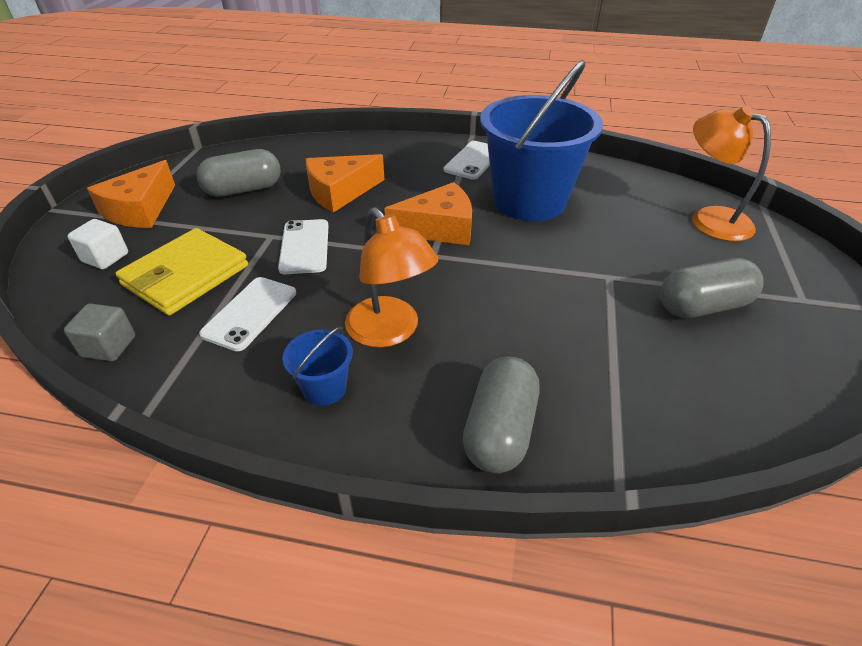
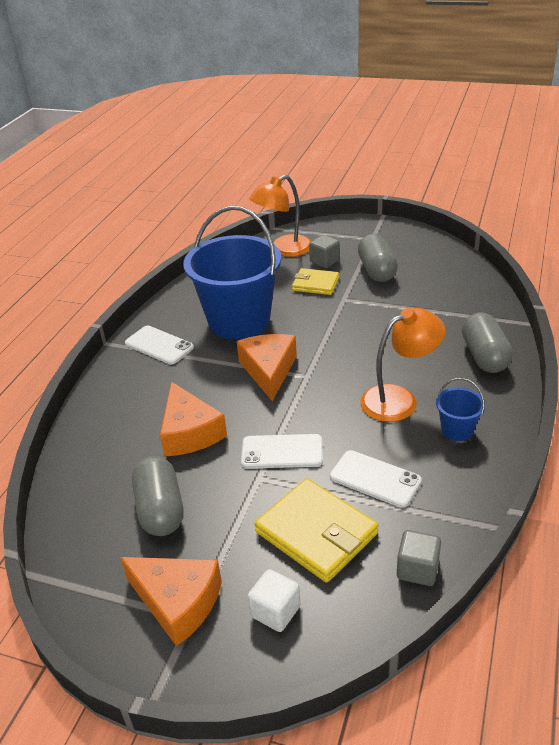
camera: 80 degrees left, 5 degrees down
grey capsule [463,356,539,474] -> grey capsule turned 60 degrees clockwise [462,313,513,373]
none -> yellow wallet [292,268,339,295]
none -> grey cube [309,235,340,268]

